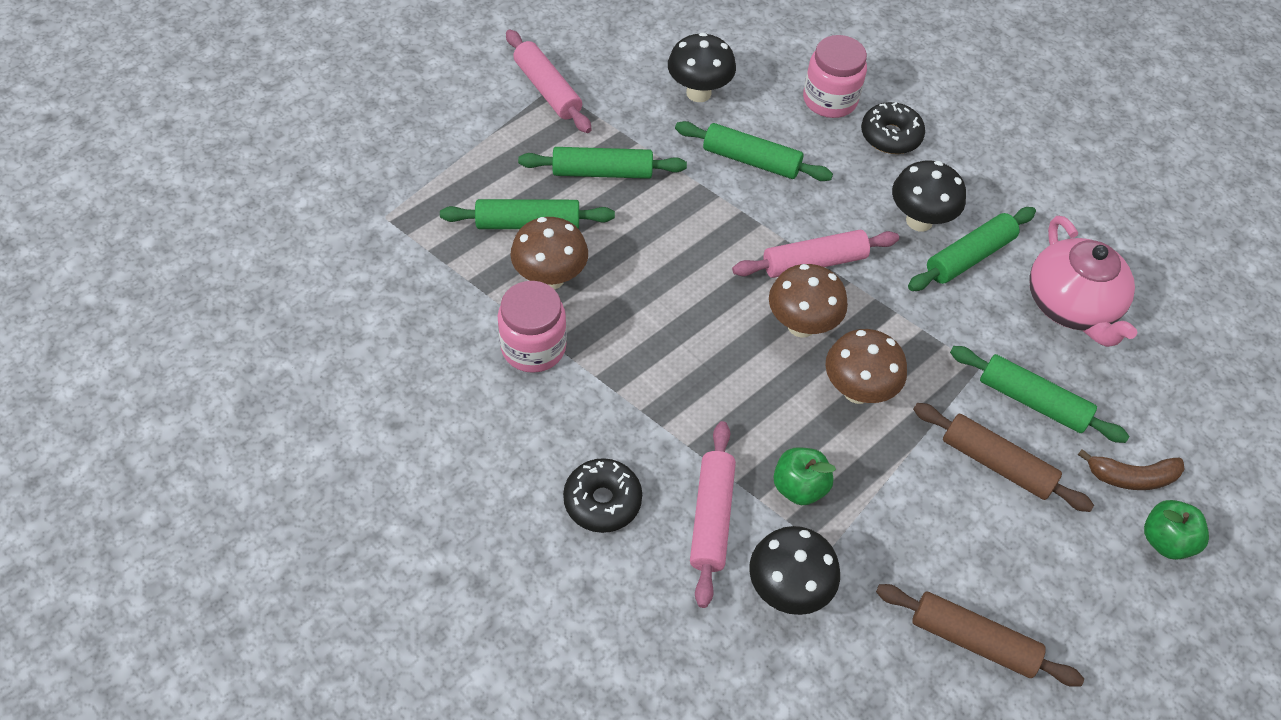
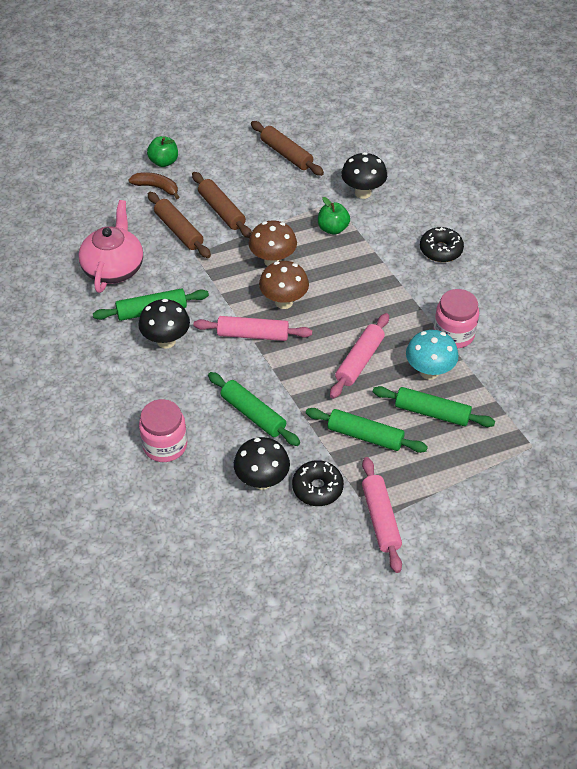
camera: 155 degrees left, 5 degrees down
brown mushroom [510,217,588,290] -> turquoise mushroom [406,330,459,380]
pink rolling pin [690,421,736,608] -> pink rolling pin moved to [330,313,389,399]
black donut [861,102,925,154] -> black donut moved to [292,460,344,506]
green rolling pin [950,346,1129,443] -> brown rolling pin [148,192,211,258]

